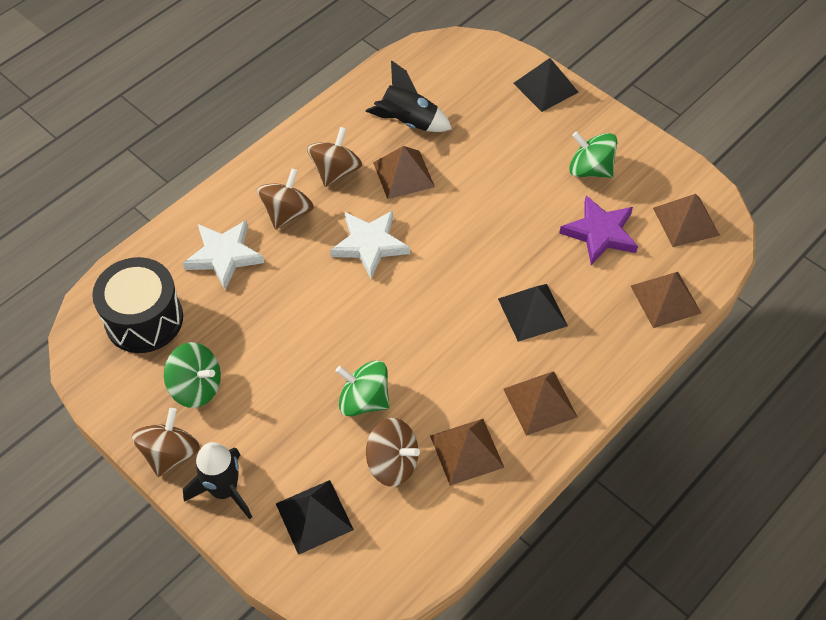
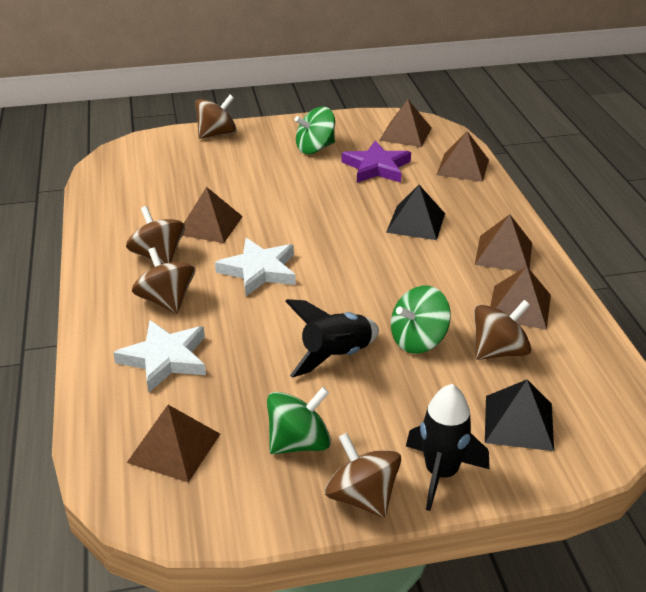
camera: 55 degrees left, 20 degrees down
black drum [92,257,183,353] -> brown pyramid [127,405,220,483]
black rocket [366,60,452,132] -> black rocket moved to [285,299,379,378]
black pyramid [513,58,579,112] -> brown spinning top [195,95,237,139]

